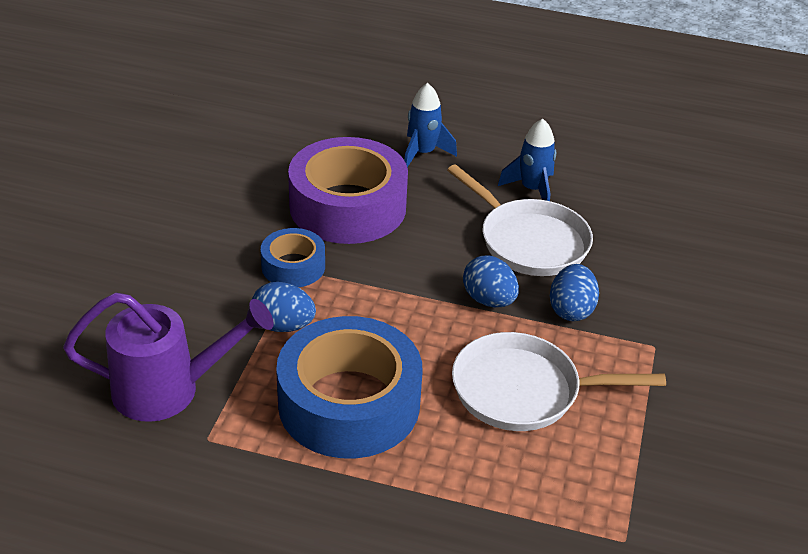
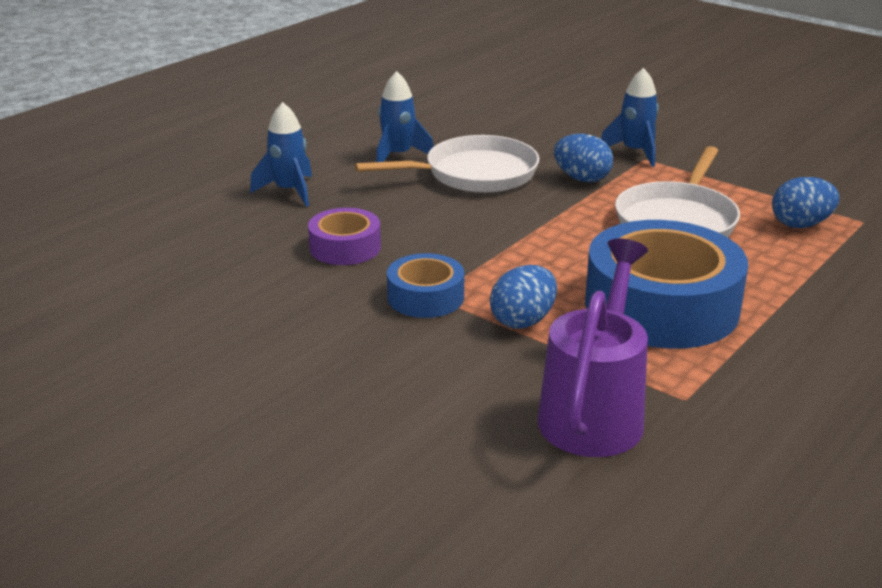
camera: 65 degrees left, 10 degrees down
purple tape [288,137,408,244] -> purple tape [308,208,381,265], size x0.51
blue egg [463,256,519,307] -> blue egg moved to [772,177,839,228]
none -> blue rocket [601,68,659,167]

